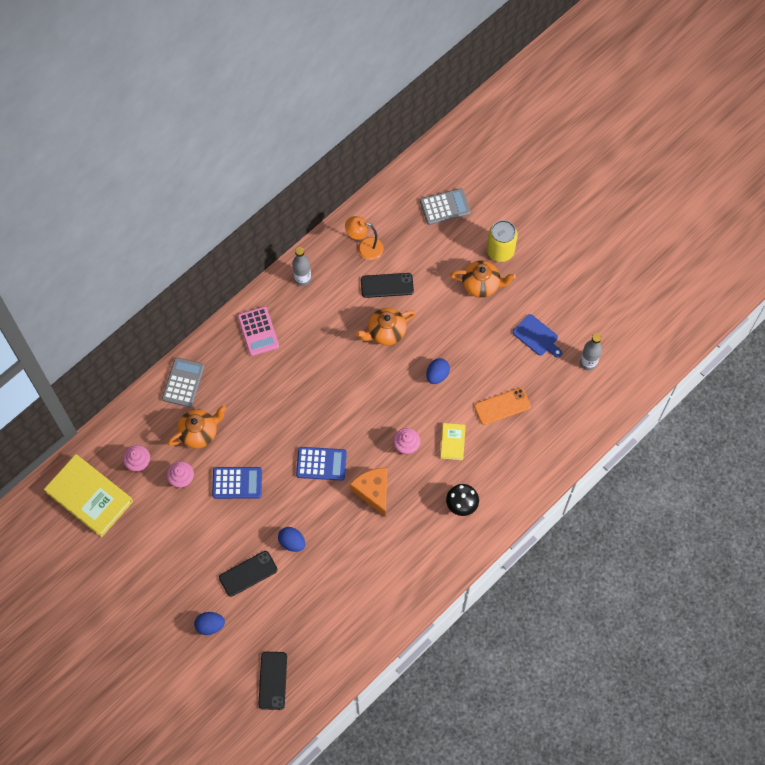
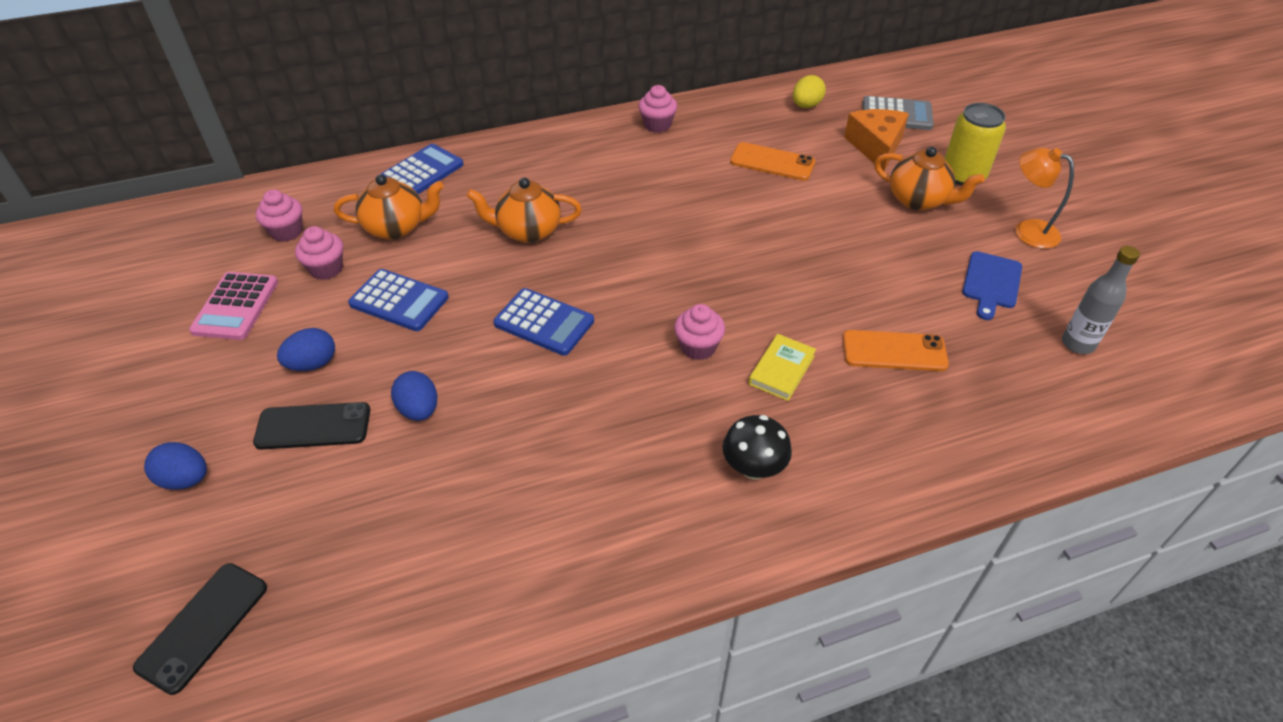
camera: 25 degrees right, 20 degrees down
yellow book [44,454,133,537] -> none
grey calculator [162,357,205,407] -> blue calculator [381,144,464,194]
pink calculator [238,306,279,356] -> pink calculator moved to [189,272,278,340]
grey bottle [292,247,311,286] -> pink cupcake [638,85,677,133]
orange lamp [345,216,384,260] -> orange lamp moved to [1015,148,1074,249]
orange cheese [350,468,387,517] -> orange cheese moved to [844,109,909,171]
orange teapot [356,308,416,345] -> orange teapot moved to [466,178,582,243]
black phone [361,273,414,298] -> orange phone [730,142,815,181]
blue egg [426,358,450,384] -> blue egg moved to [277,328,335,371]
blue cutting board [513,314,562,358] -> blue cutting board turned 45 degrees clockwise [962,251,1022,320]
none -> yellow egg [793,75,826,108]

